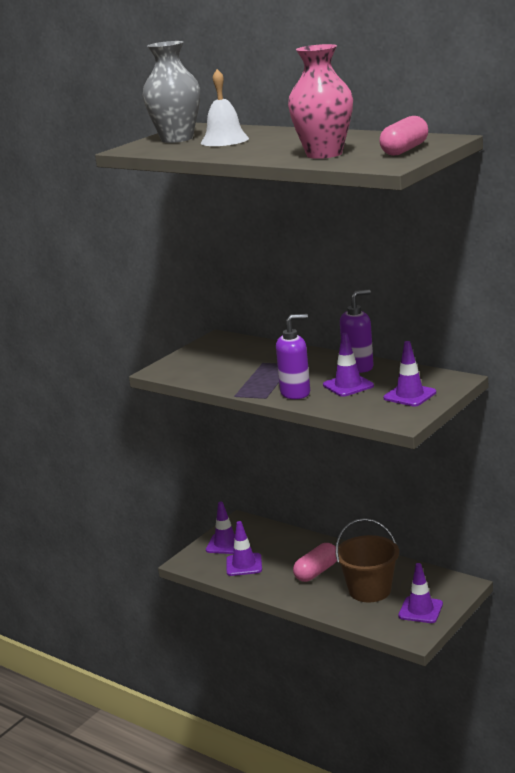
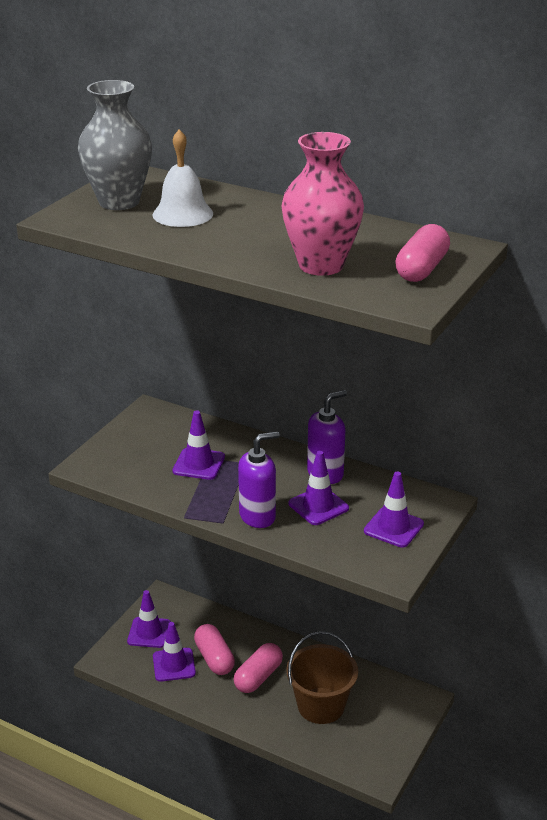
camera: 10 degrees left, 10 degrees up
purple traffic cone [398,563,443,623] -> purple traffic cone moved to [172,410,225,480]
none -> pink capsule [194,624,235,675]

